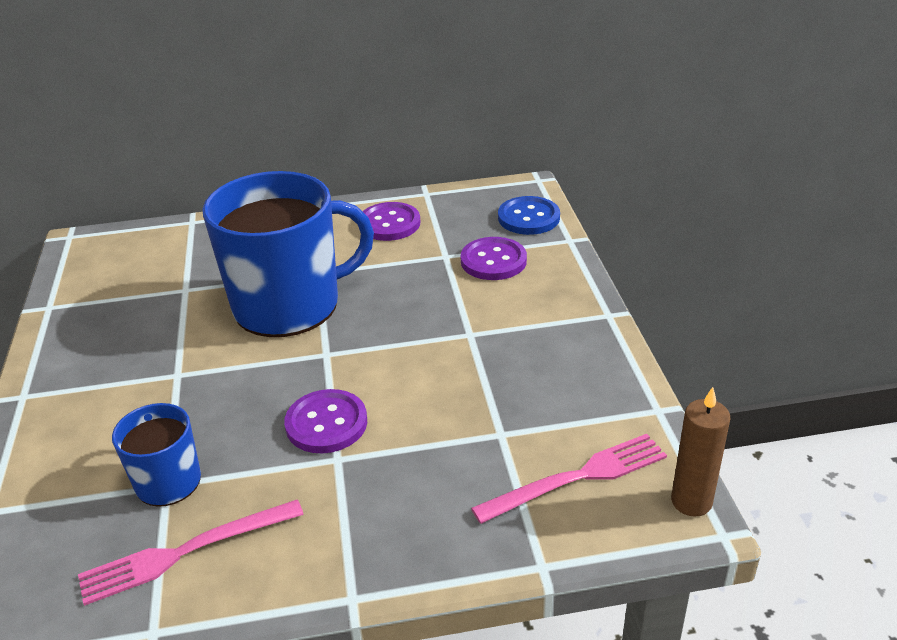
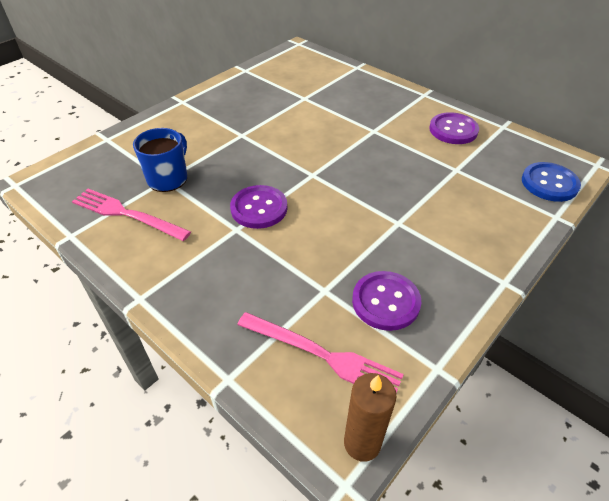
camera: 50 degrees right, 10 degrees up
blue mug [203,171,374,337] -> none
purple button [461,237,527,280] -> purple button moved to [352,271,421,331]

